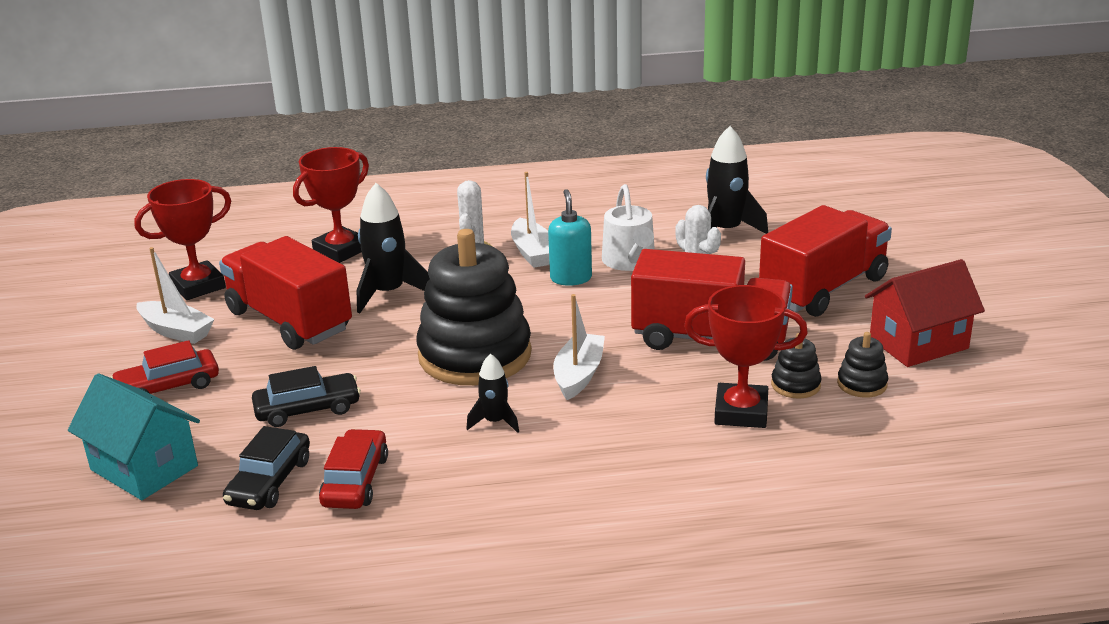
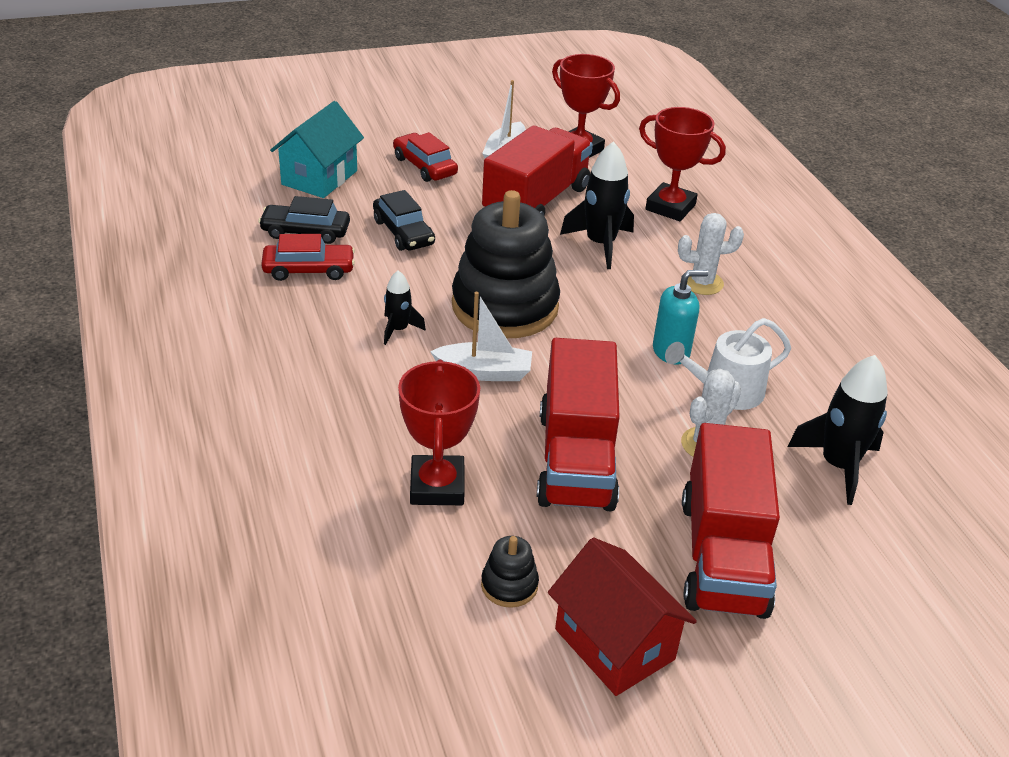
camera: 75 degrees right, 10 degrees up
white boat [511,172,550,268] -> none
red truck [759,205,892,317] -> red truck turned 60 degrees clockwise [682,423,780,619]
black stacking toy [771,333,822,399] -> none

